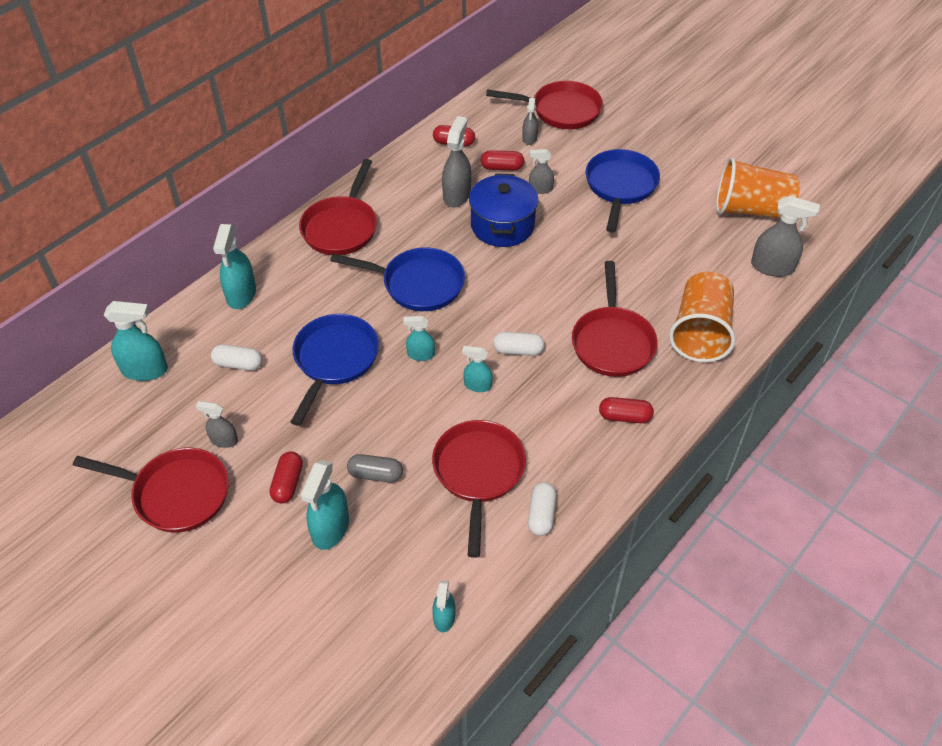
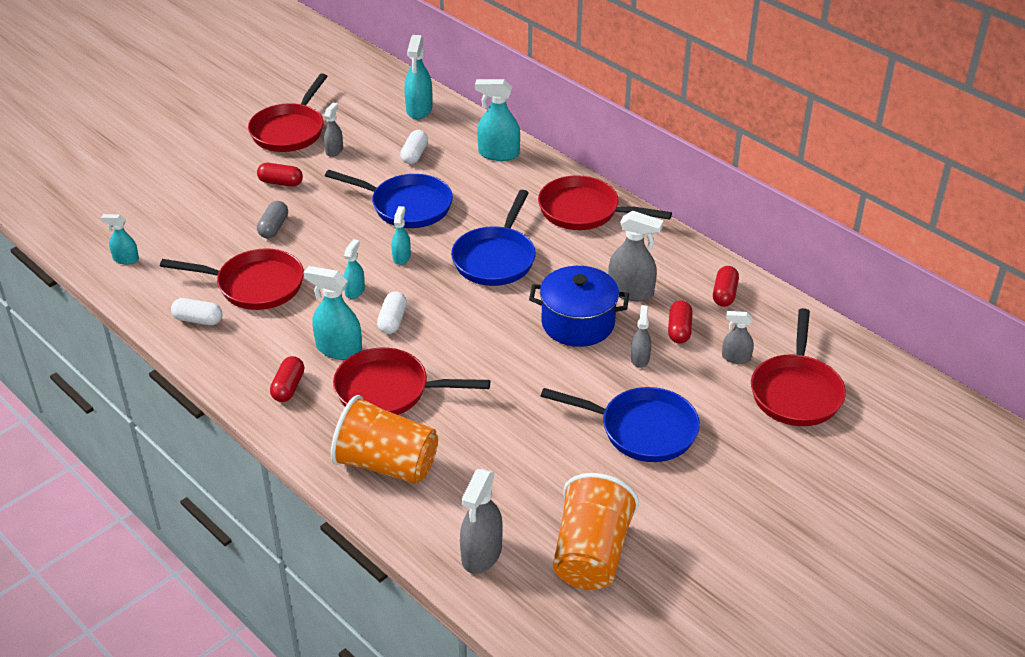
camera: 95 degrees right, 10 degrees down
turquoise spray bottle [301,460,349,550] -> turquoise spray bottle moved to [303,266,362,360]

